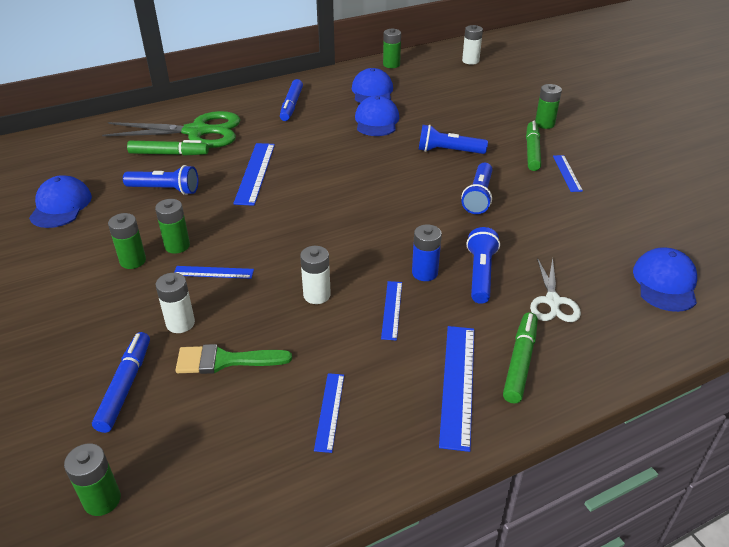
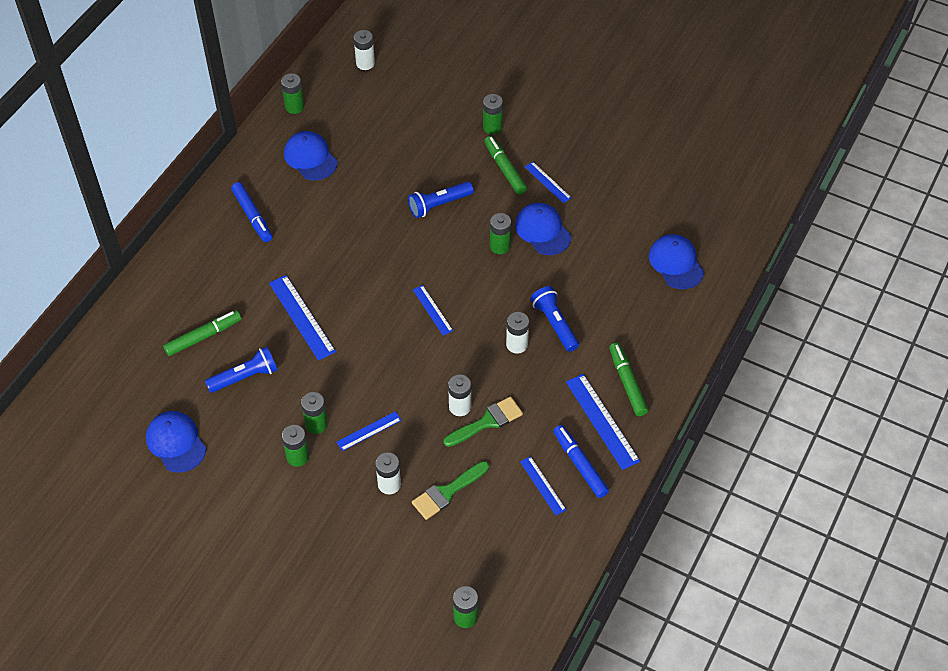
camera: 35 degrees left, 15 degrees up
blue marker [92,332,150,433] -> blue marker moved to [554,425,609,498]
green scissors [102,111,241,148] -> none
blue cap [355,95,399,136] -> blue cap moved to [515,203,571,255]
blue ruler [381,281,402,341] -> blue ruler moved to [413,285,453,335]
blue battery [412,224,442,281] -> white battery [506,312,529,354]
blue flashlight [462,163,492,214] -> green battery [490,213,511,254]
white scissors [530,258,581,322] -> none
none -> green brush [443,396,523,447]

